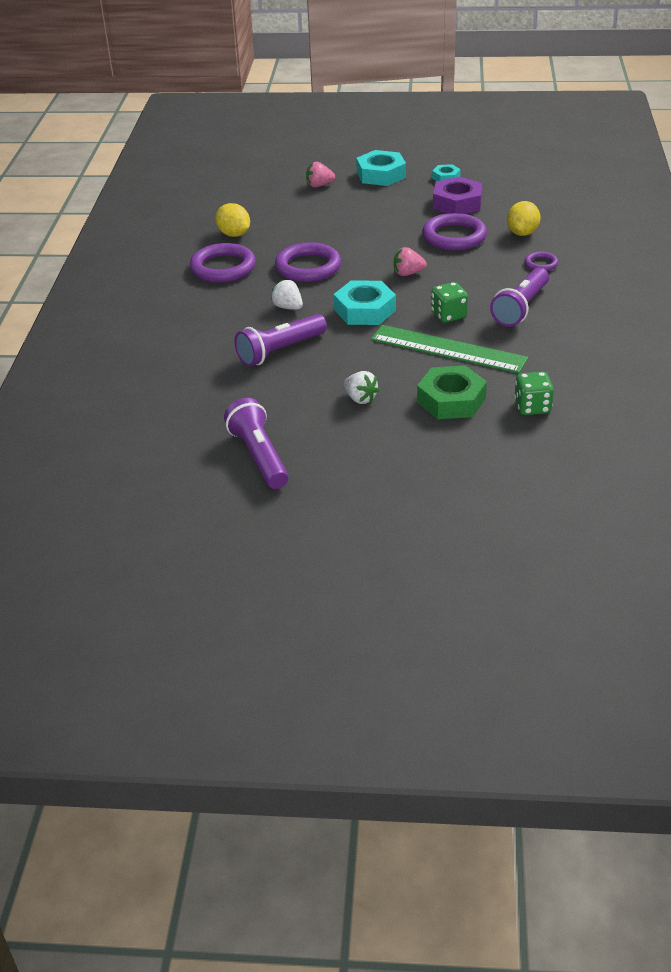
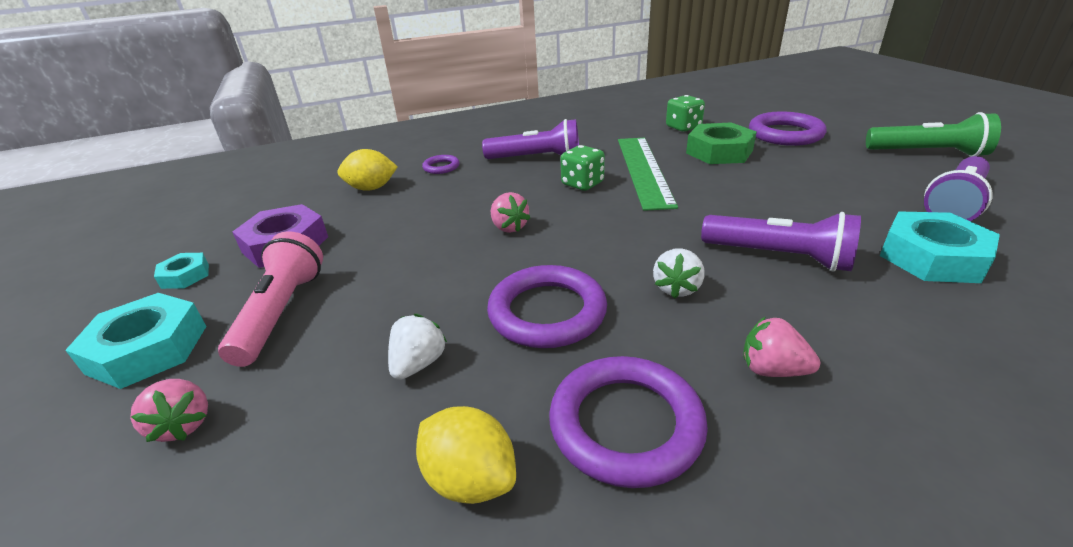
camera: 115 degrees left, 5 degrees down
yellow lemon [215,203,250,237] -> yellow lemon turned 75 degrees counterclockwise [416,406,516,504]
turquoise nut [334,280,396,325] -> turquoise nut moved to [880,211,1000,283]
white strawberry [344,371,379,404] -> white strawberry moved to [388,314,447,380]
purple ring [422,213,487,250] -> purple ring moved to [749,111,827,146]
none -> pink flashlight [218,231,323,367]
none -> pink strawberry [743,316,820,377]
none -> green flashlight [866,112,1001,157]

